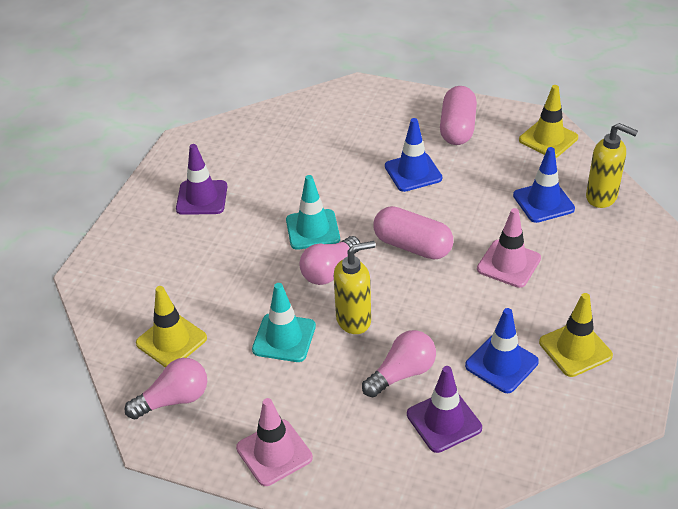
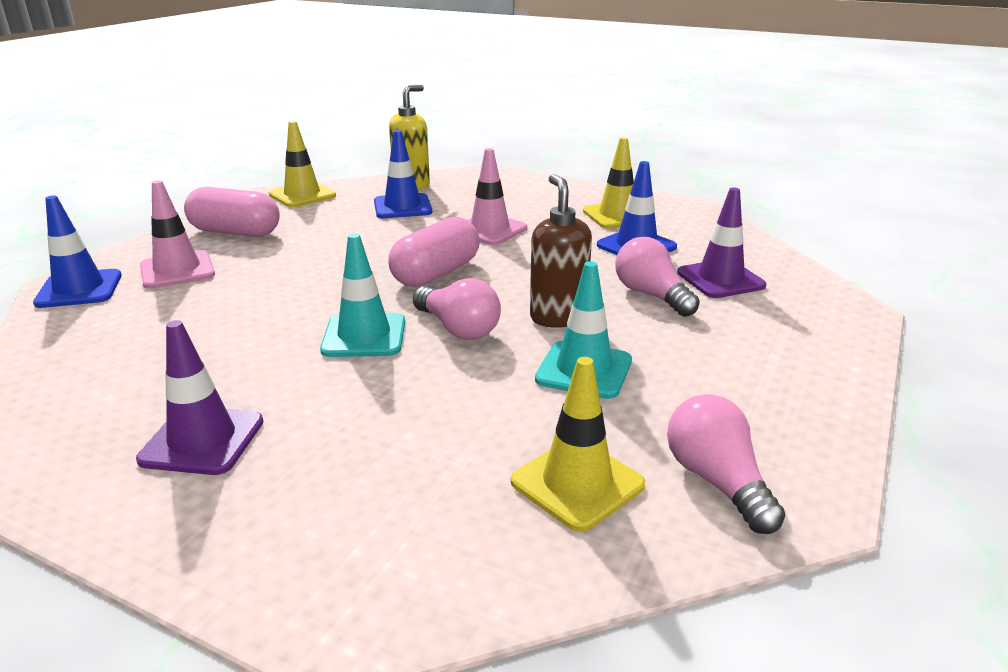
camera: 85 degrees left, 15 degrees down
pink traffic cone [236,398,313,486] -> pink traffic cone moved to [140,180,215,289]
yellow soap dispenser [334,241,376,334] -> brown soap dispenser [530,174,592,328]
blue traffic cone [385,118,442,192] -> blue traffic cone moved to [33,195,122,308]

